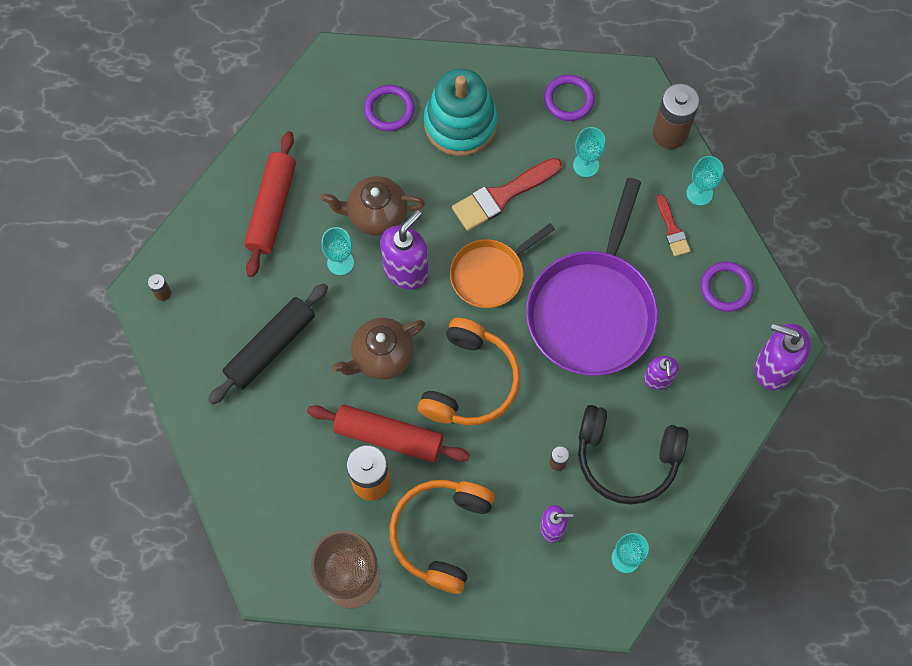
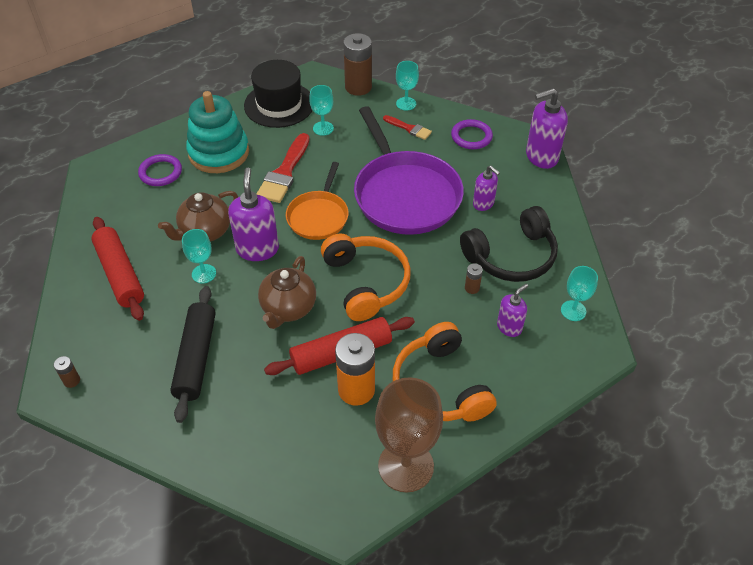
camera: 40 degrees left, 20 degrees down
purple ring [544,75,595,121] -> black hat [244,60,312,128]

